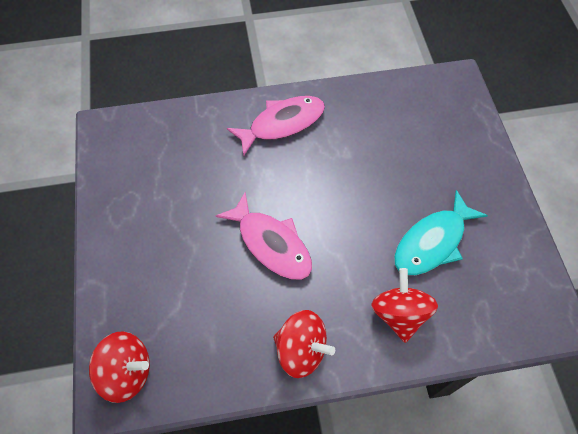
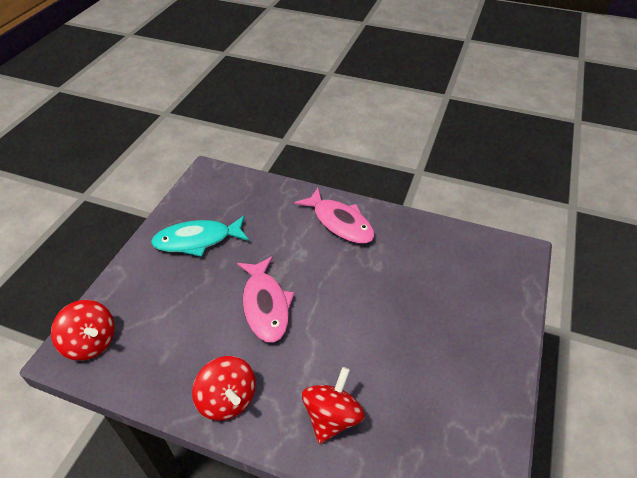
camera: 30 degrees right, 15 degrees down
pink fish [227,96,325,156] -> pink fish turned 45 degrees clockwise [295,188,375,244]
turquoise fish [394,190,488,275] -> turquoise fish moved to [151,216,249,257]

